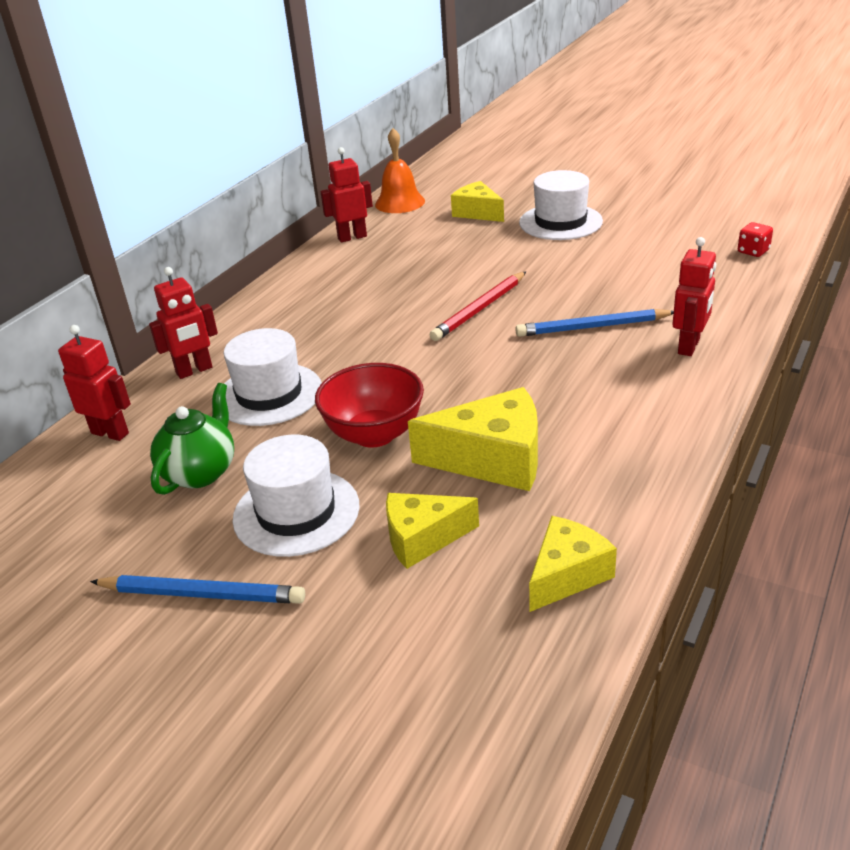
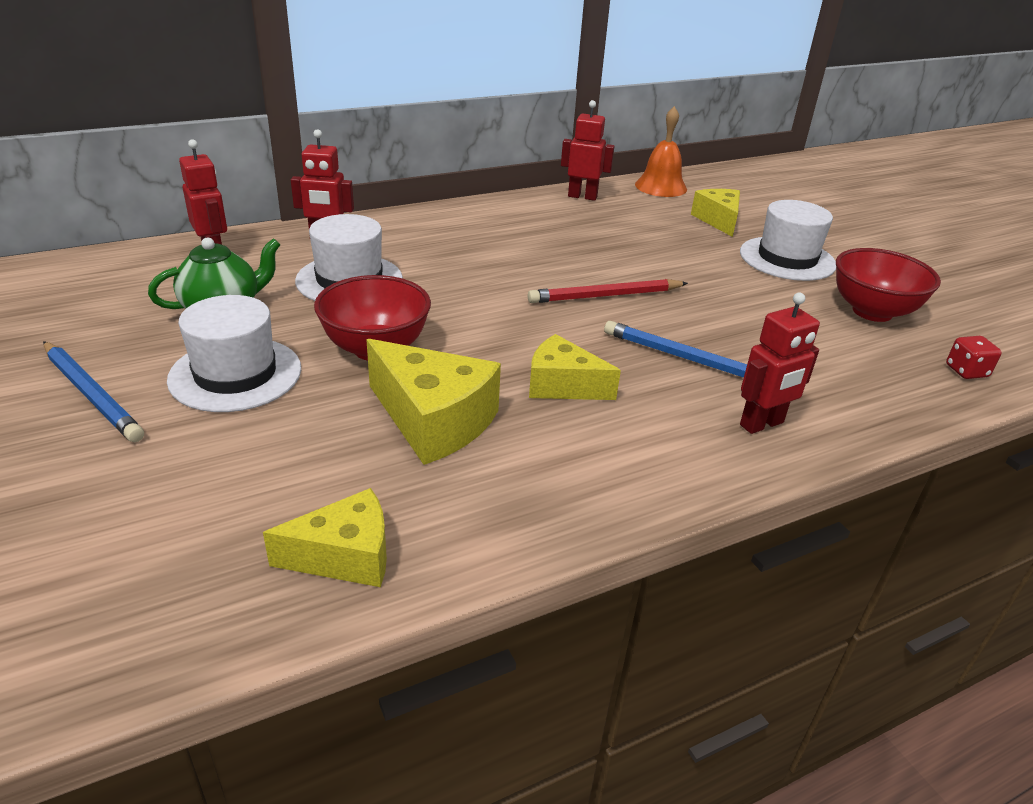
camera: 30 degrees right, 0 degrees up
yellow cheese [386,493,479,569] -> yellow cheese moved to [529,334,621,400]
none -> red bowl [836,248,941,322]

